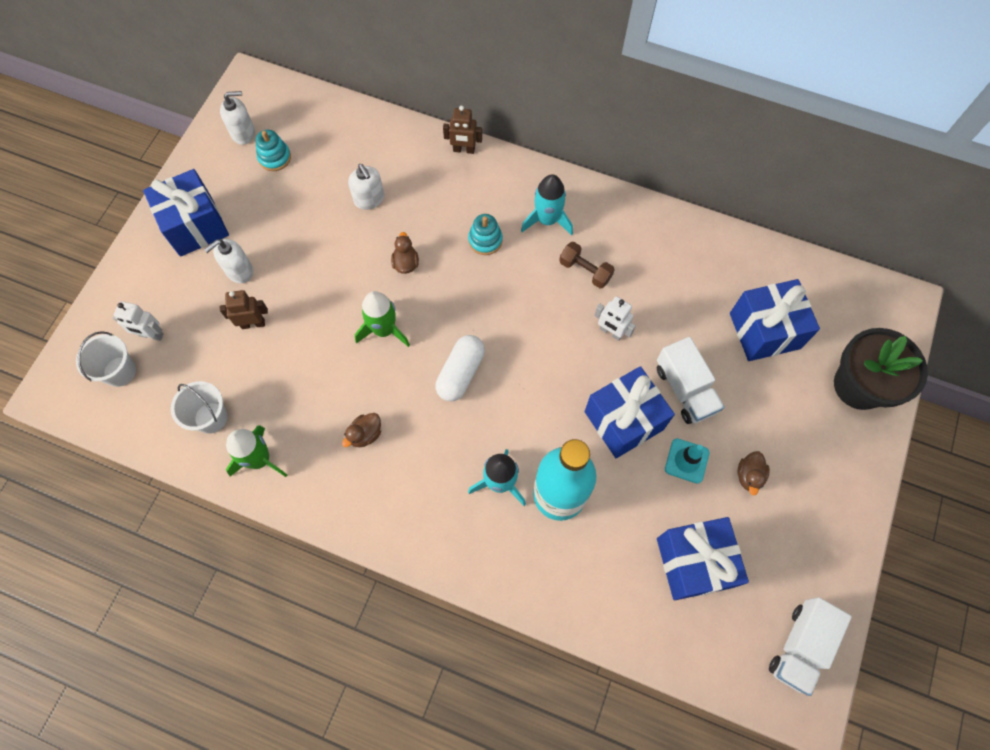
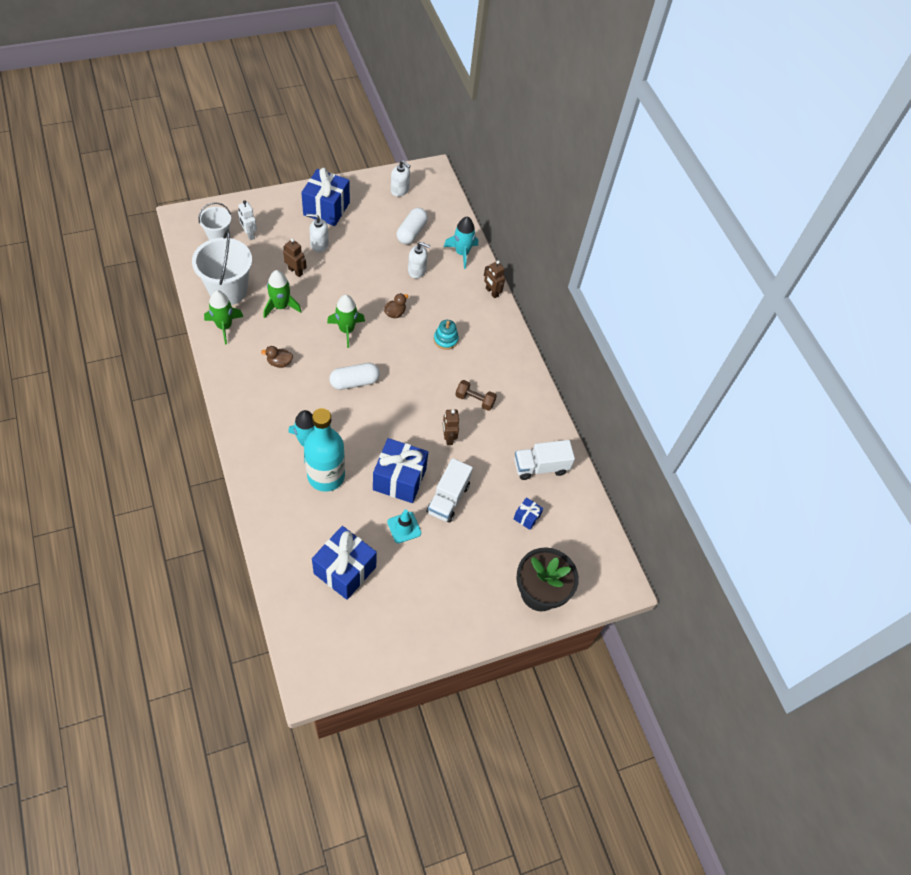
camera: 40 degrees right, 10 degrees down
white bucket [171,381,227,434] -> white bucket [192,229,252,305], size x1.75
turquoise stacking toy [255,130,291,171] -> none
white soap dispenser [348,164,384,210] -> white soap dispenser turned 90 degrees counterclockwise [408,242,430,278]
turquoise rocket [521,174,573,235] -> turquoise rocket moved to [444,217,478,269]
brown dumbbell [559,242,615,288] -> brown dumbbell turned 60 degrees counterclockwise [455,380,497,411]
white robot [594,296,636,341] -> brown robot [443,410,459,445]
blue gift [730,279,820,361] -> blue gift [513,497,543,530], size x0.47
brown duck [738,451,770,495] -> none
white truck [769,597,852,696] -> white truck moved to [514,440,575,480]
none -> green rocket [264,270,302,318]
none -> white capsule [397,208,428,244]

